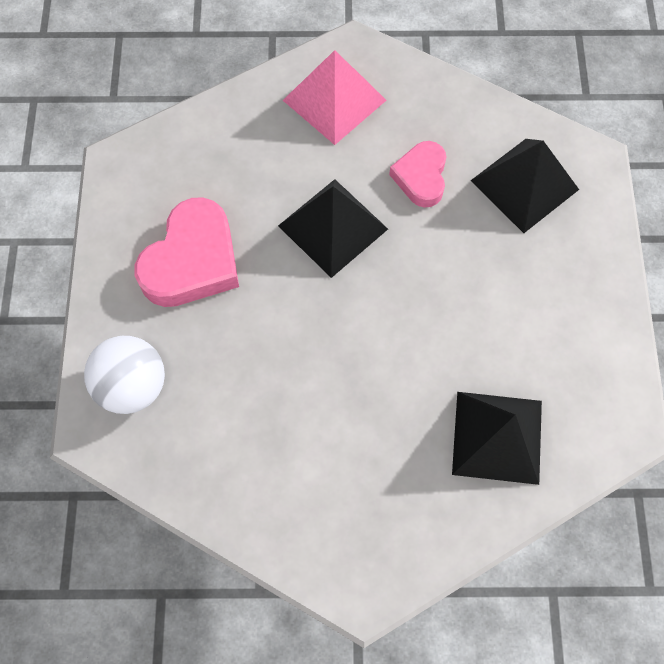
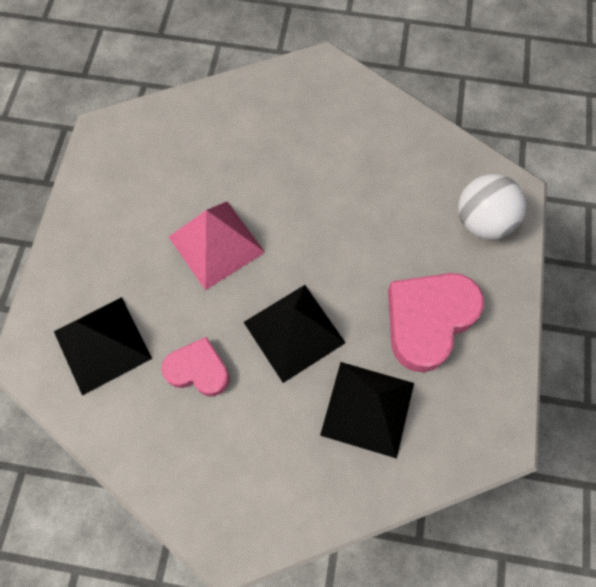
camera: 170 degrees left, 0 degrees up
pink pyramid [283,50,386,145] -> pink pyramid moved to [169,202,265,290]
pink heart [389,141,446,208] -> pink heart turned 90 degrees counterclockwise [161,337,229,396]
black pyramid [452,392,542,485] -> black pyramid moved to [320,362,414,459]

